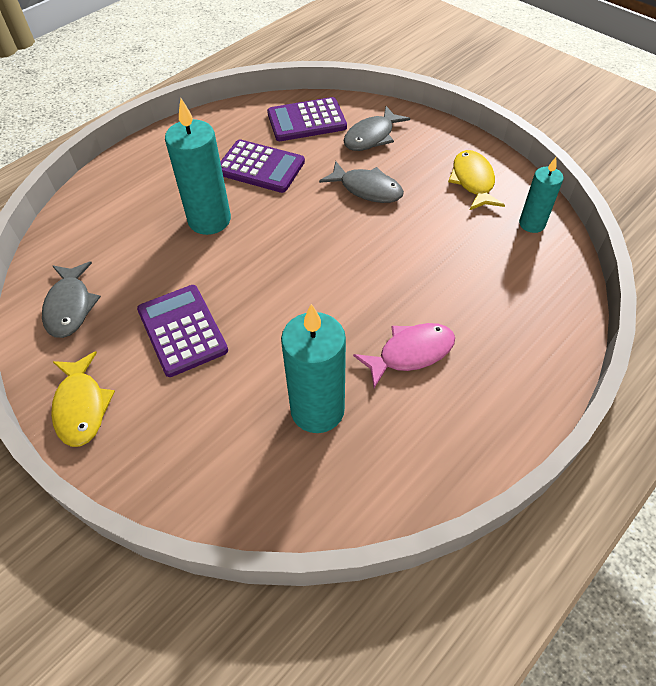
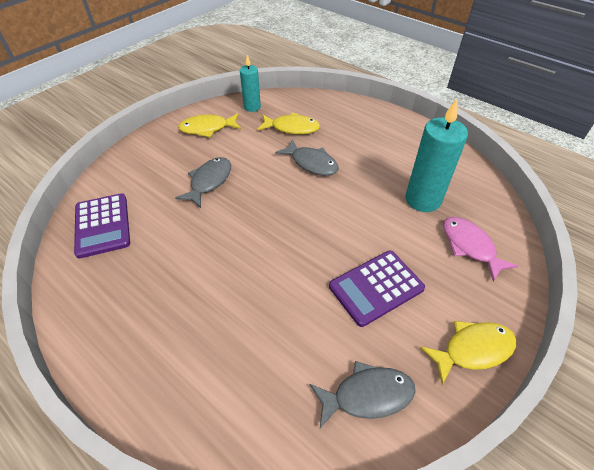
camera: 95 degrees left, 5 degrees down
turquoise candle [165,99,231,235] -> none
purple calculator [220,139,305,193] -> none
grey fish [343,106,410,151] -> grey fish moved to [275,139,339,176]
pink fish [353,323,455,388] -> pink fish moved to [443,217,518,281]
none -> yellow fish [257,112,320,134]

